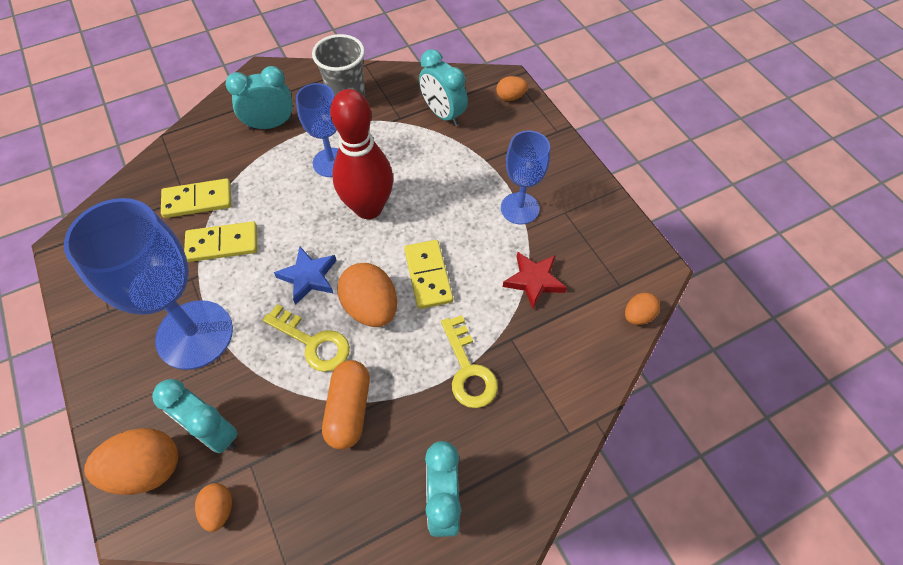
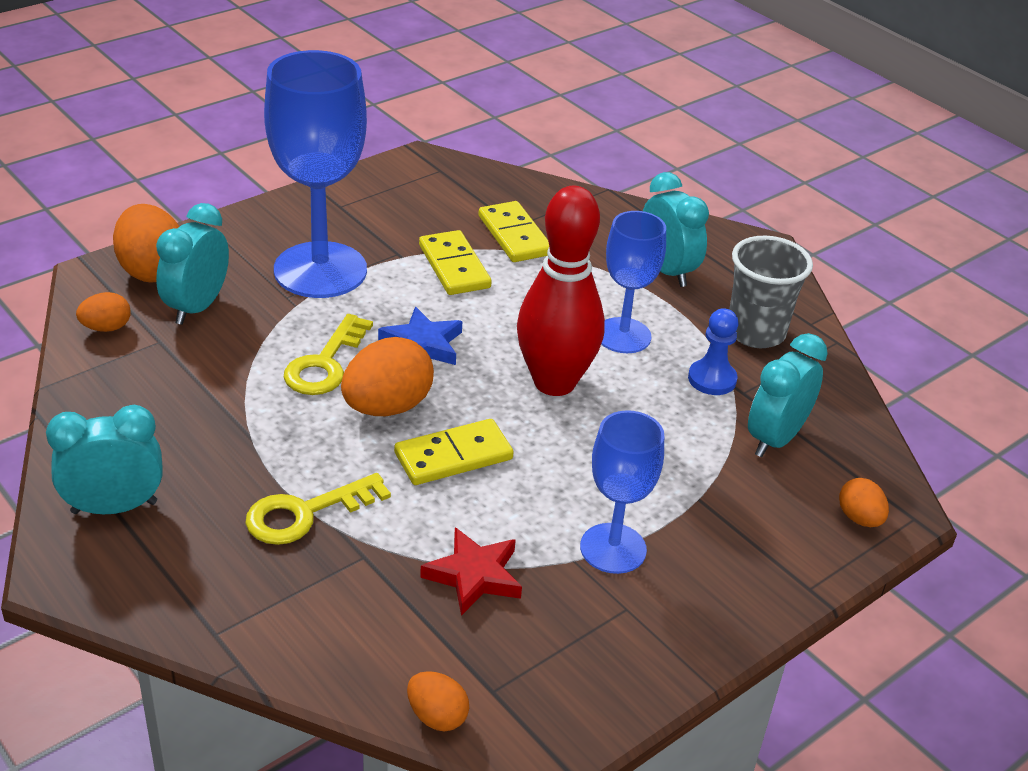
camera: 75 degrees right, 20 degrees down
orange capsule [322,360,370,450] -> none
none -> blue pawn [688,308,739,395]

